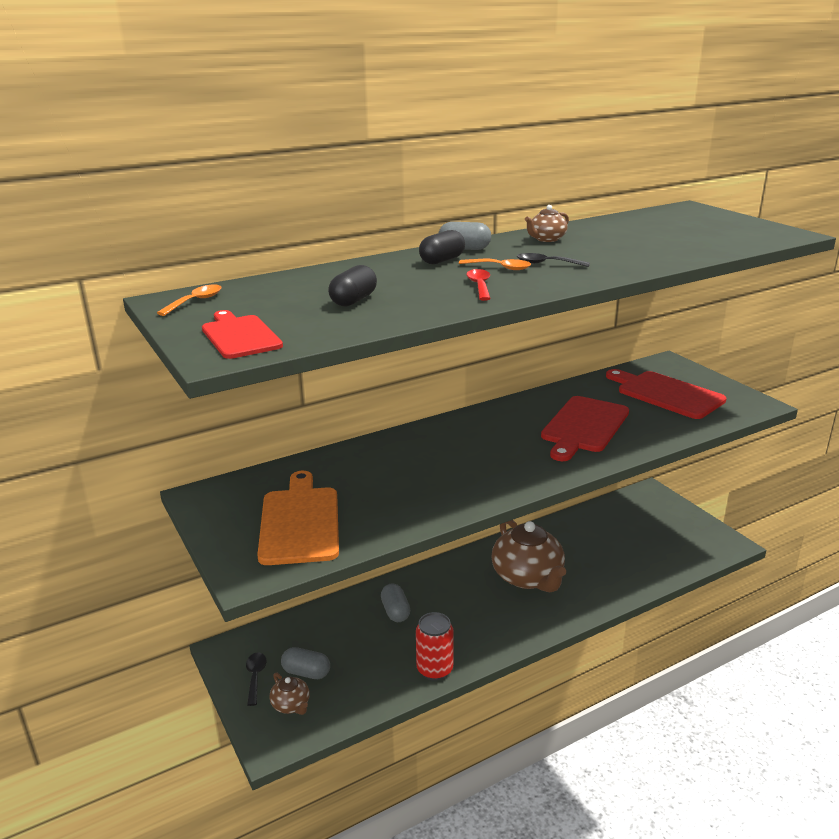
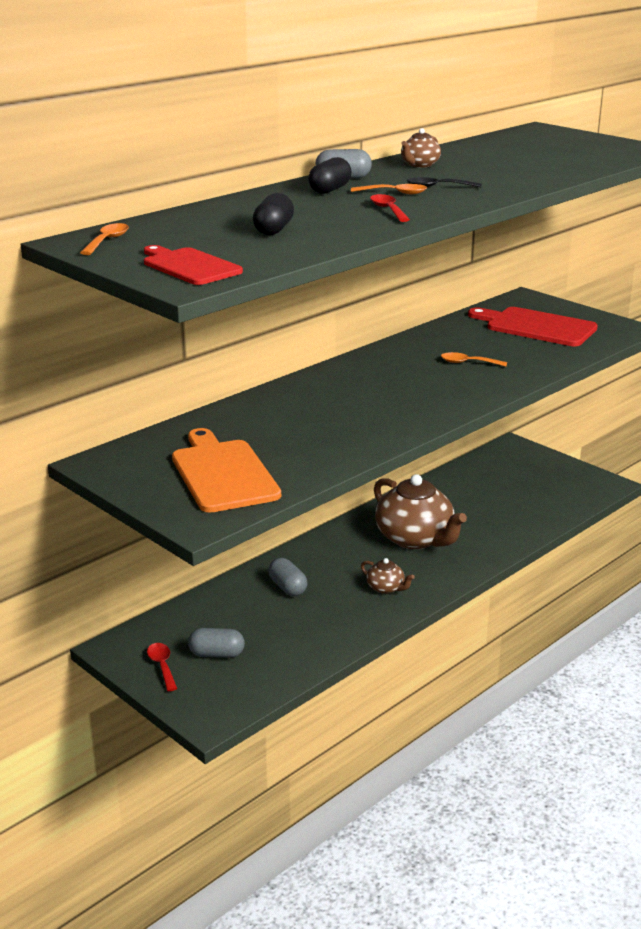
camera: 15 degrees left, 0 degrees up
black spoon [246,652,266,706] -> red spoon [147,643,177,691]
brown teapot [270,672,310,715] -> brown teapot moved to [361,558,415,594]
red can [416,612,454,681] -> none
red cutting board [541,396,629,461] -> orange spoon [441,352,507,367]

